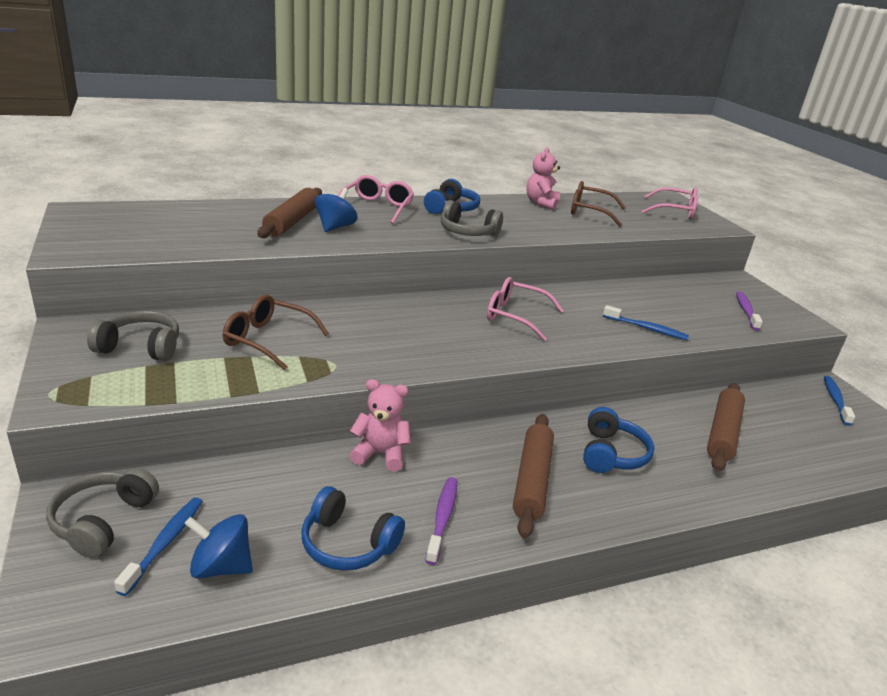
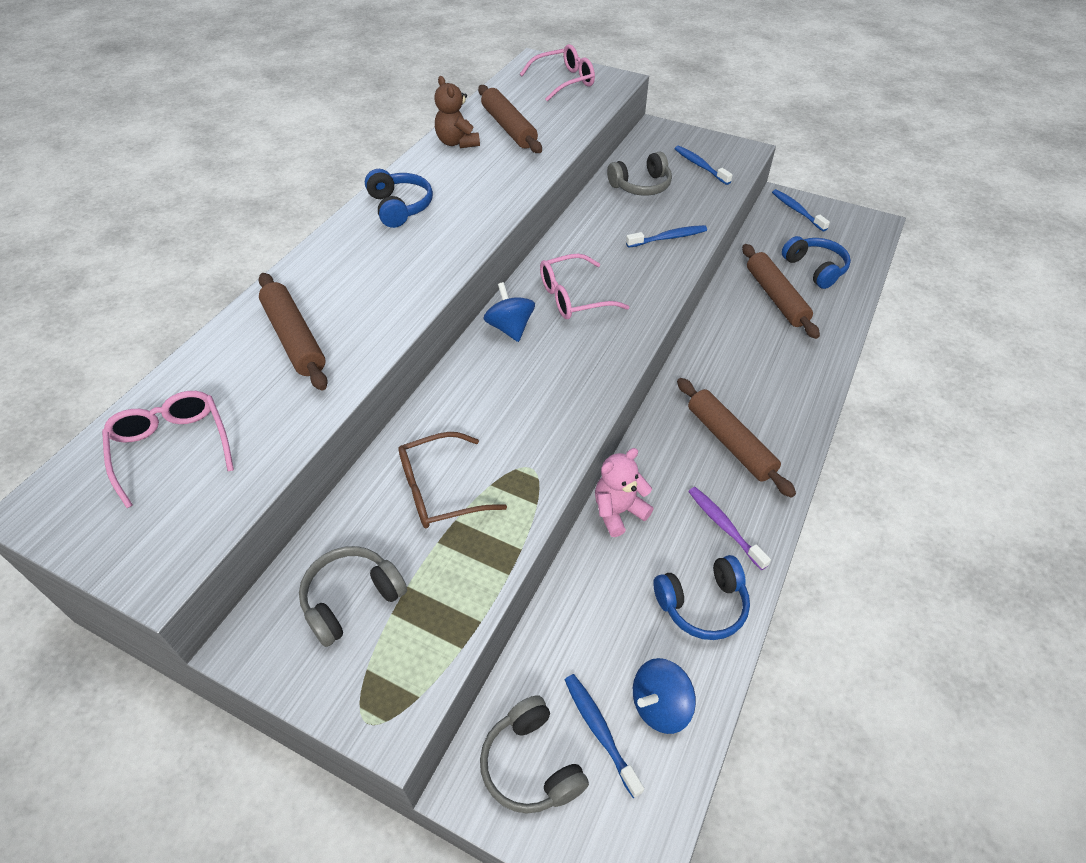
camera: 40 degrees left, 20 degrees up
blue spinning top [315,188,357,232] -> blue spinning top moved to [483,282,535,342]
pink glasses [338,175,414,224] -> pink glasses moved to [102,391,234,508]
grey headphones [441,200,503,236] -> grey headphones moved to [607,151,672,196]
pink teddy bear [526,147,560,210] -> brown teddy bear [434,76,480,148]
brown glasses [571,181,626,227] -> brown rolling pin [478,85,542,153]
blue headphones [583,407,654,473] -> blue headphones moved to [782,236,851,289]
purple toothbrush [736,292,763,331] -> blue toothbrush [675,146,733,185]

